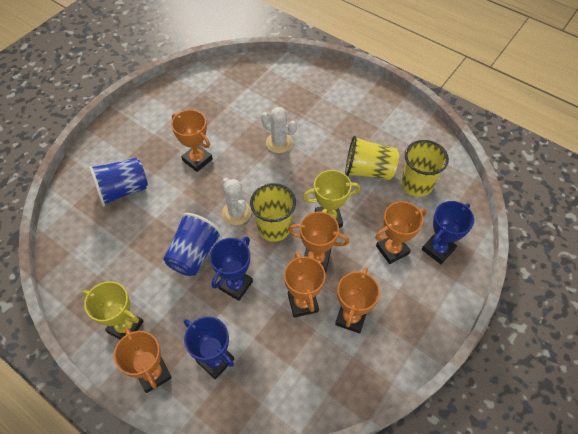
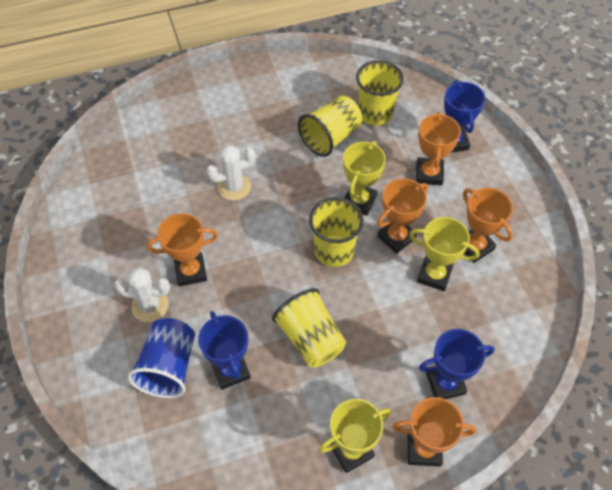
camera: 55 degrees left, 0 degrees up
blue cup [163,213,222,276] -> yellow cup [272,288,346,367]
blue trophy [209,237,253,301] -> blue trophy moved to [198,311,251,390]
white cactus [222,178,251,225] -> white cactus moved to [114,267,170,322]
orange trophy [284,252,326,318] -> yellow trophy [409,217,480,291]

